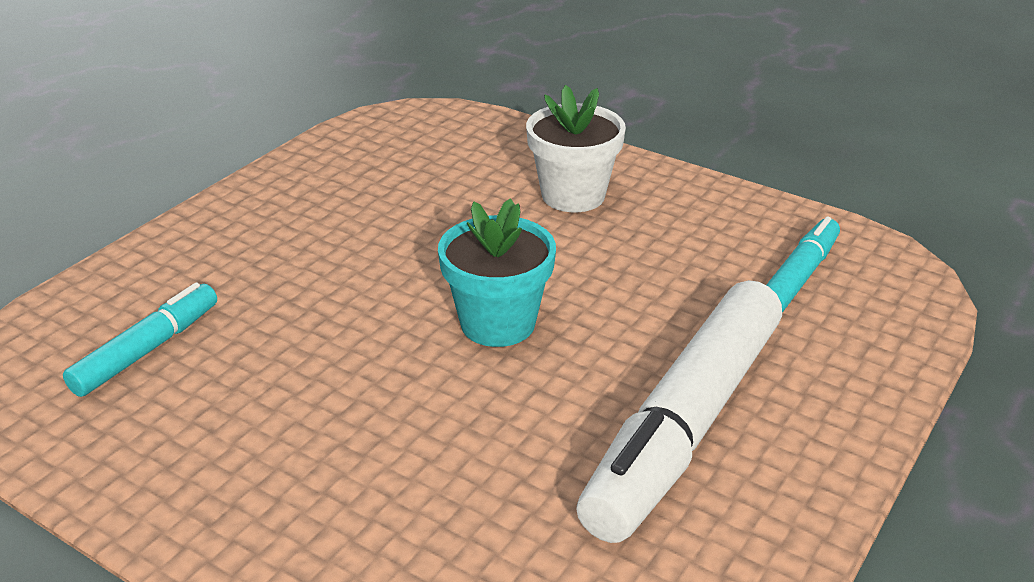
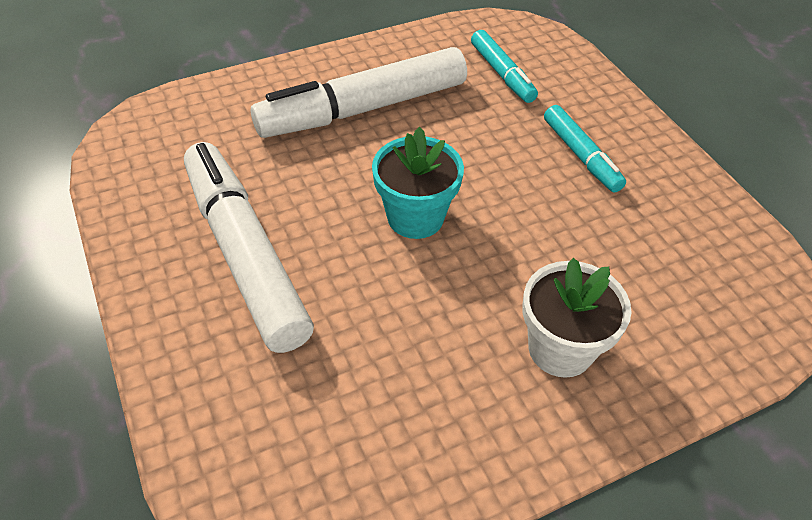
camera: 120 degrees right, 15 degrees up
turquoise marker [766,216,840,312] -> turquoise marker moved to [544,105,626,193]
none -> white marker [251,47,467,138]

